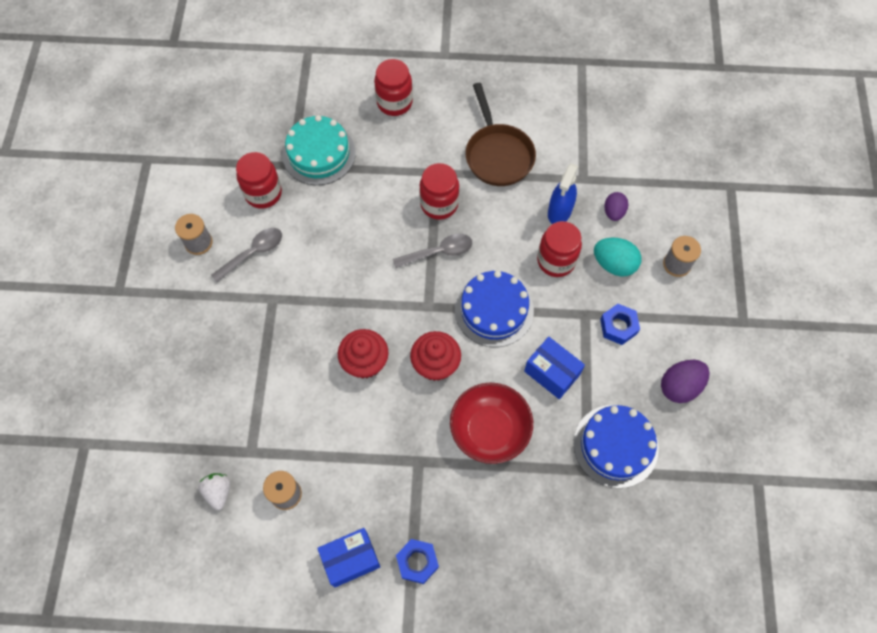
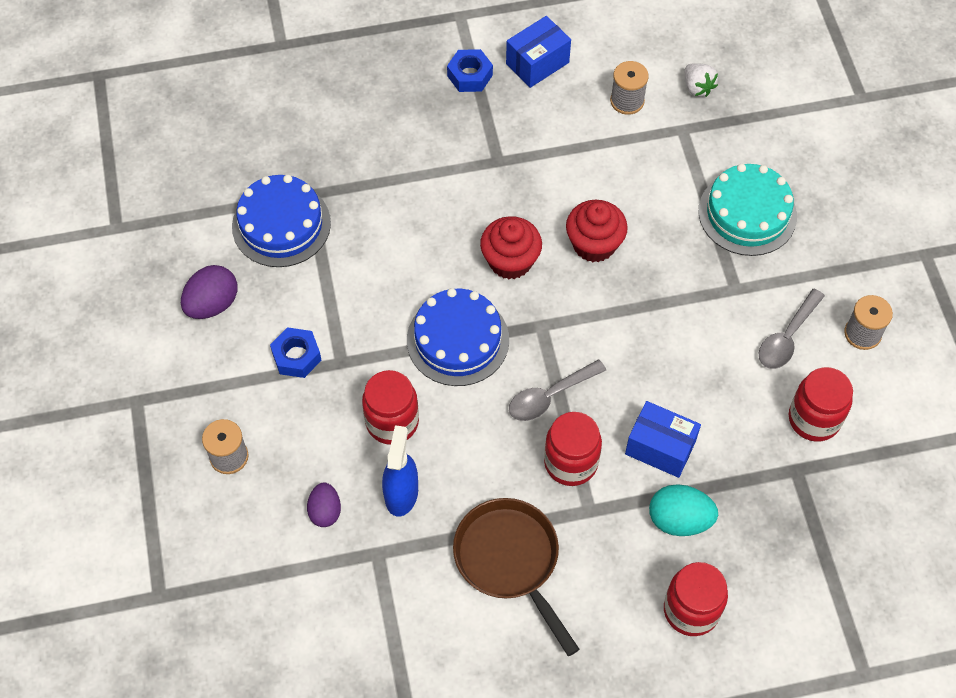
camera: 165 degrees right, 5 degrees down
turquoise cake [282,115,356,185] -> turquoise cake moved to [698,164,797,256]
red bowl [450,383,533,464] -> none
blue box [524,337,585,399] -> blue box moved to [625,401,701,478]
turquoise egg [594,237,641,277] -> turquoise egg moved to [649,484,718,536]

